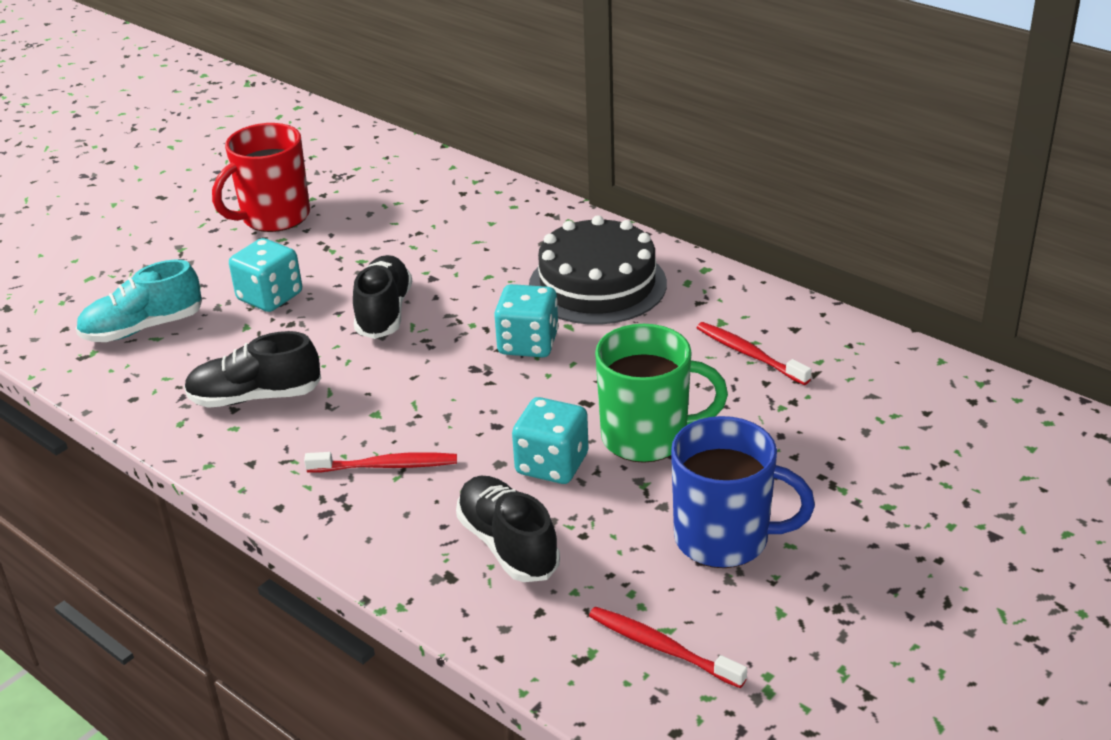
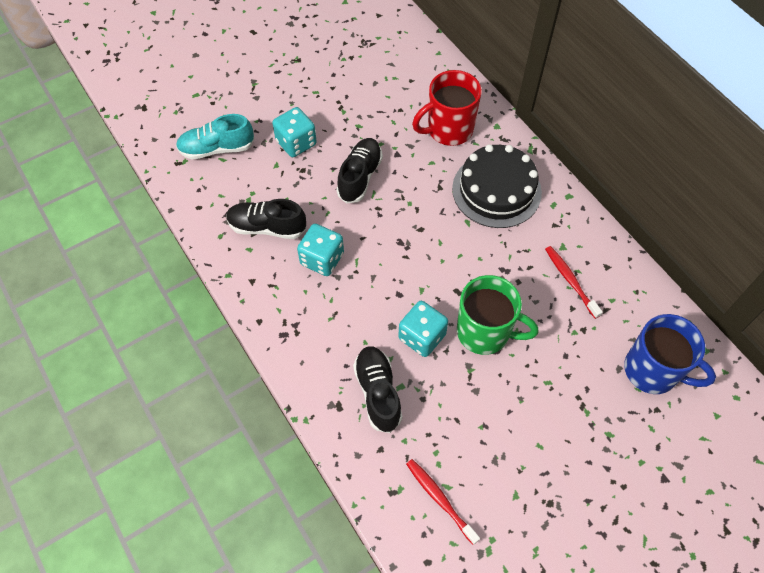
camera: 15 degrees right, 25 degrees up
red mug [212,123,310,232] -> red mug moved to [412,70,482,146]
red toothbrush [304,452,457,472] -> none
turquoise dice [494,284,559,357] -> turquoise dice moved to [297,224,344,276]
blue mug [671,416,815,568] -> blue mug moved to [624,314,716,394]

